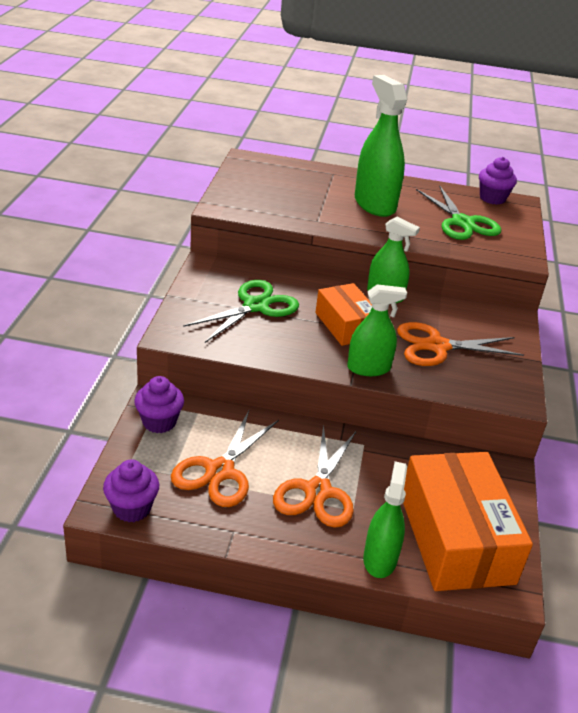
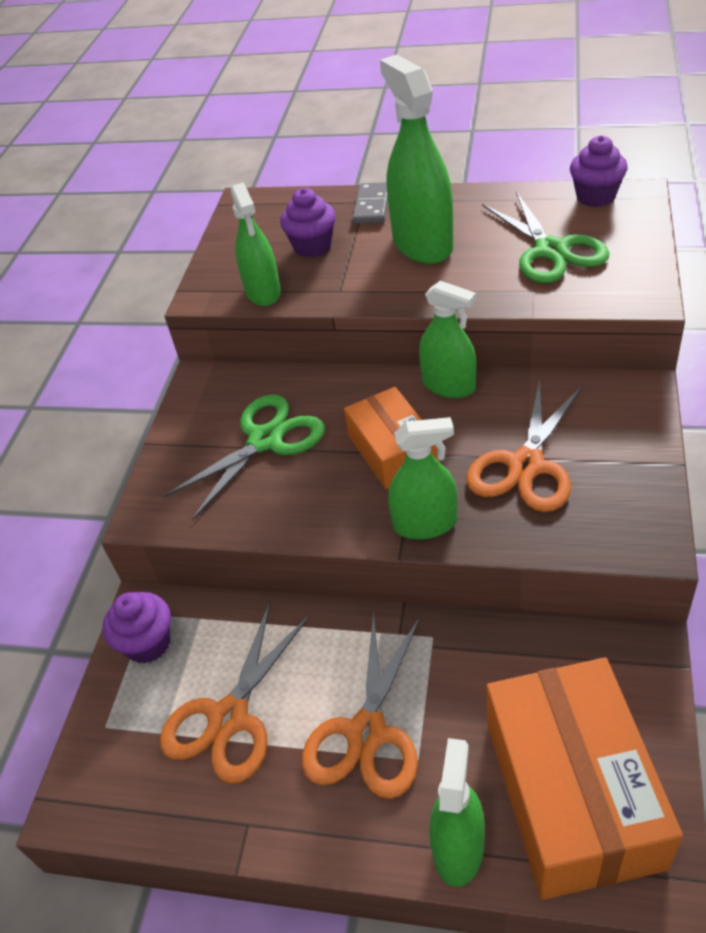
camera: 10 degrees right, 10 degrees up
purple cupcake [103,459,159,522] -> purple cupcake moved to [280,188,336,258]
orange scissors [397,322,524,366] -> orange scissors turned 60 degrees counterclockwise [466,379,582,512]
none -> green spray bottle [231,183,281,306]
none -> grey domino [352,182,388,224]

